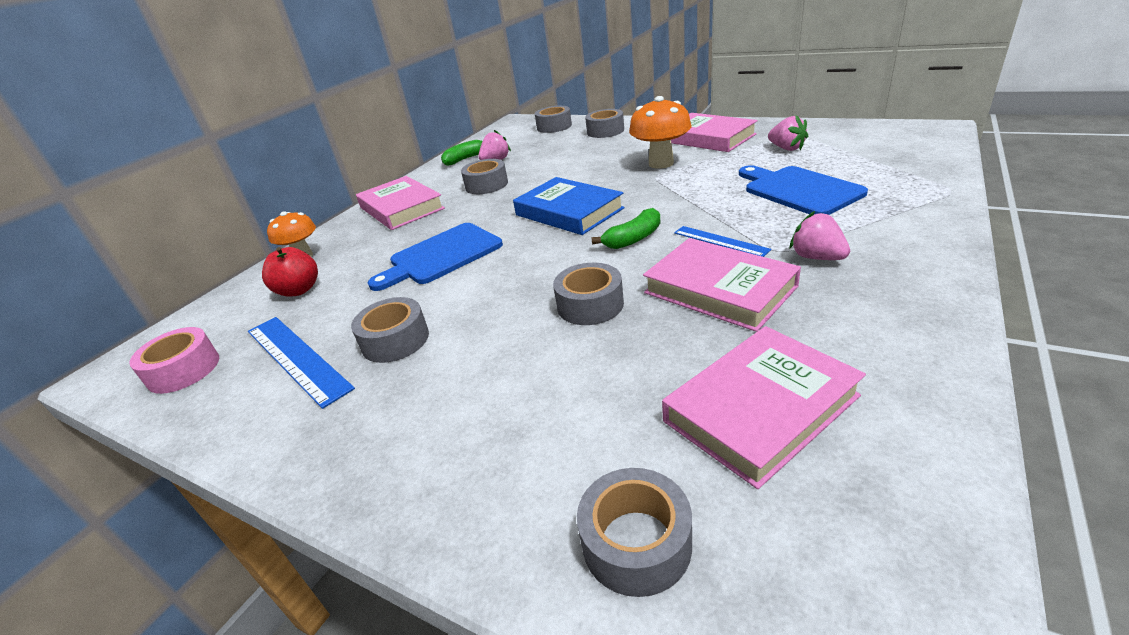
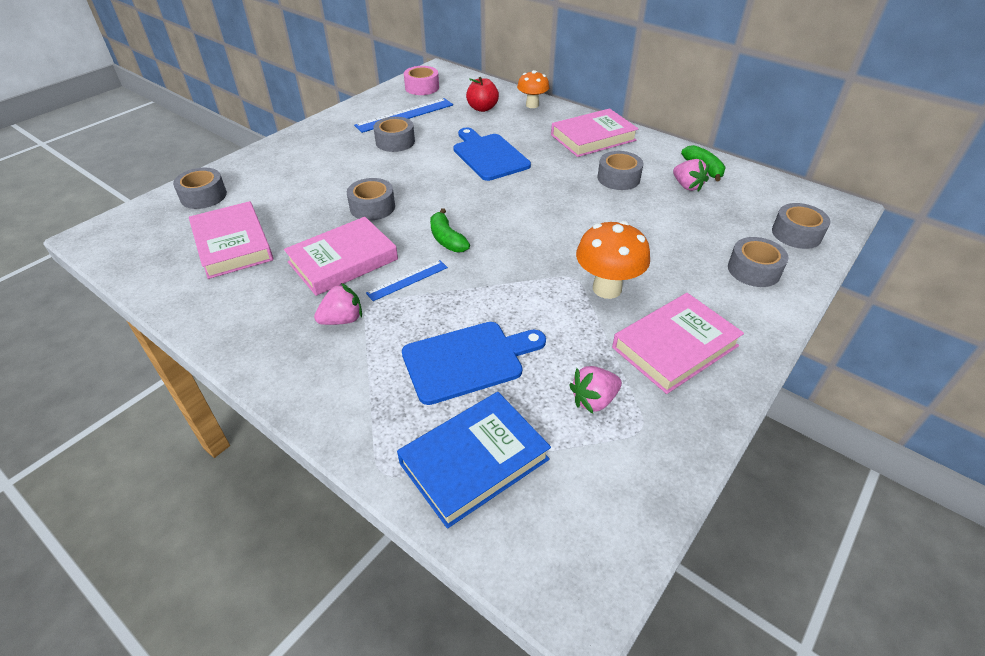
camera: 95 degrees right, 10 degrees up
blue book [513,177,625,235] -> blue book moved to [397,392,551,528]

